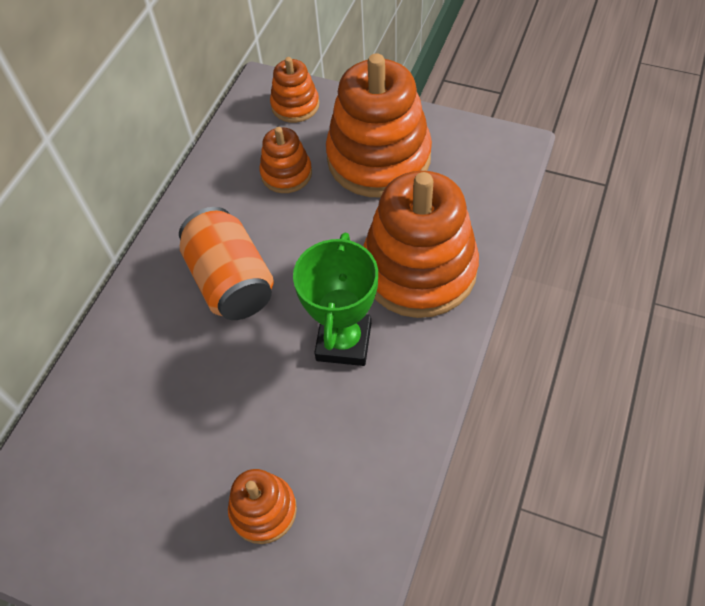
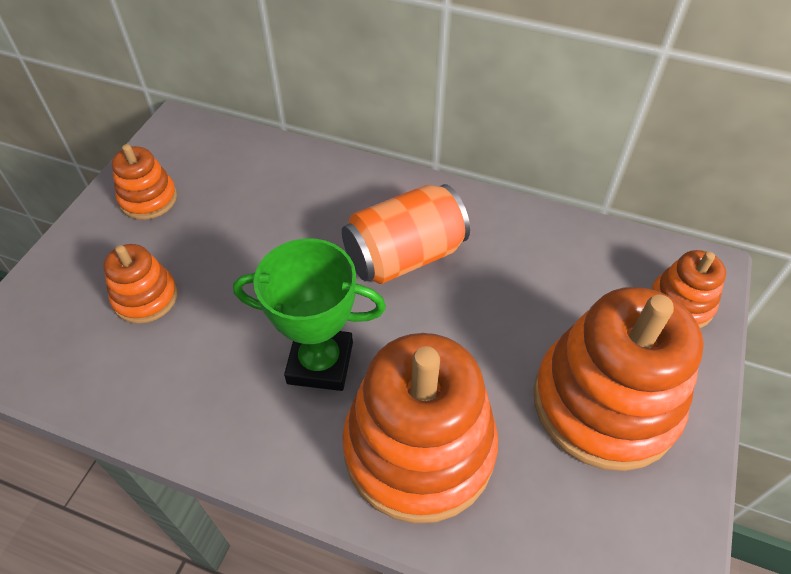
camera: 85 degrees right, 5 degrees down
orange stacking toy [259,127,312,193] -> orange stacking toy moved to [112,144,177,220]

